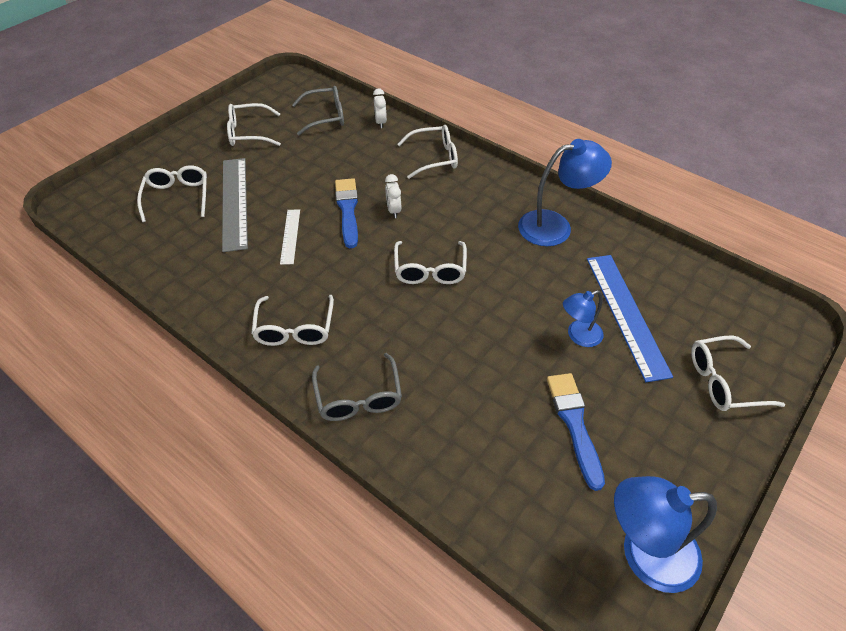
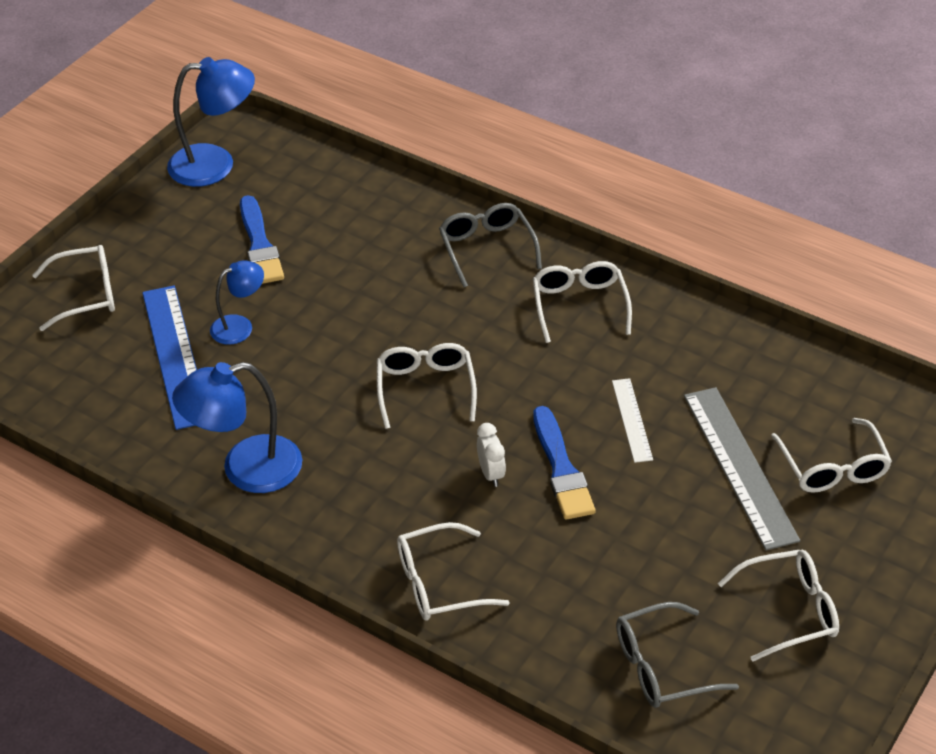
camera: 175 degrees right, 5 degrees down
white clock [373,88,387,128] -> none

